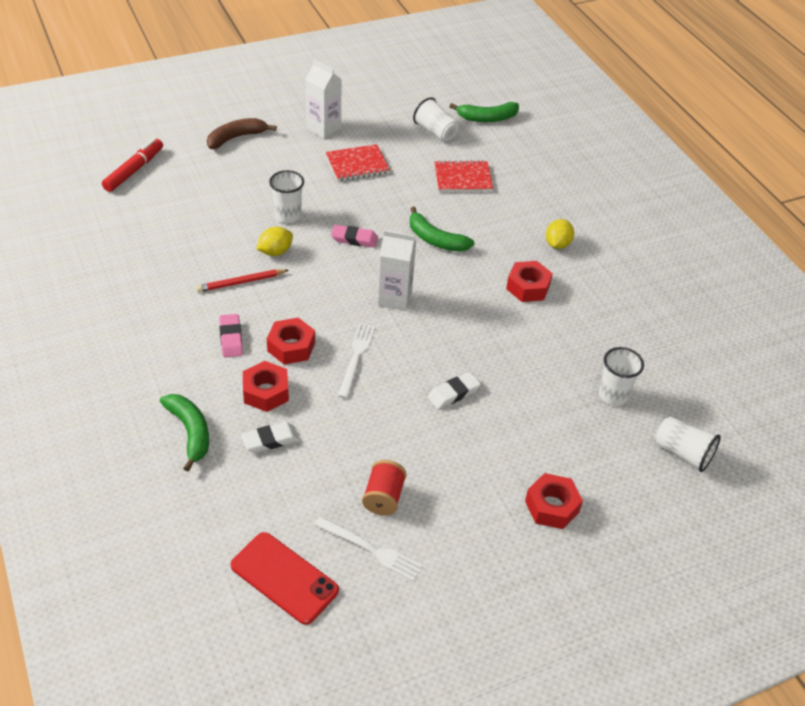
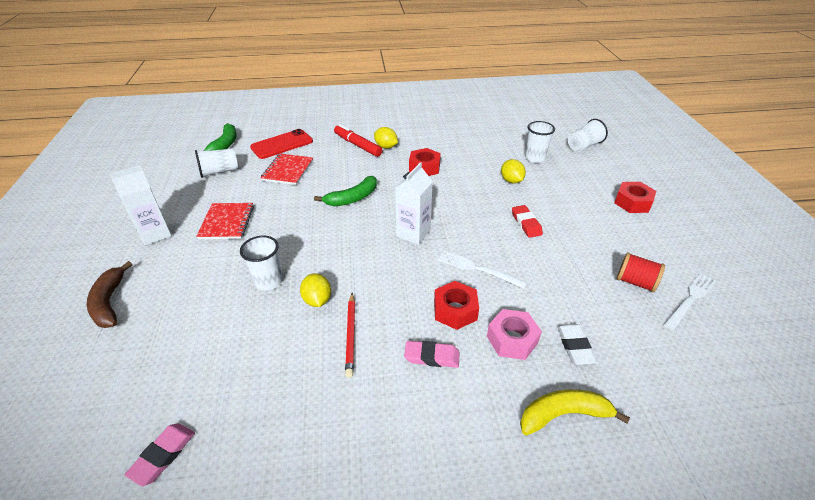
camera: 70 degrees left, 5 degrees down
red marker [102,138,163,192] -> red marker moved to [334,124,383,157]
green banana [160,394,209,471] -> yellow banana [520,389,630,436]
red phone [231,532,339,625] -> red phone moved to [250,129,313,159]
red nut [243,361,289,412] -> pink nut [487,309,542,360]
pink eraser [331,225,378,248] -> pink eraser moved to [125,423,195,486]
white eraser [427,372,481,409] -> red eraser [512,205,543,238]
none -> yellow lemon [501,159,526,183]

